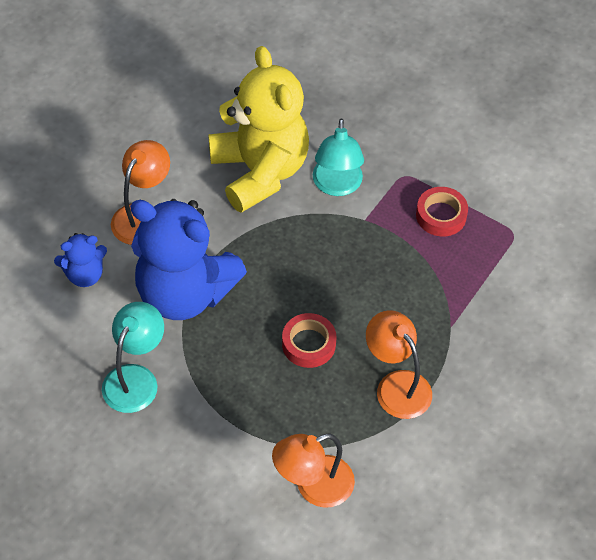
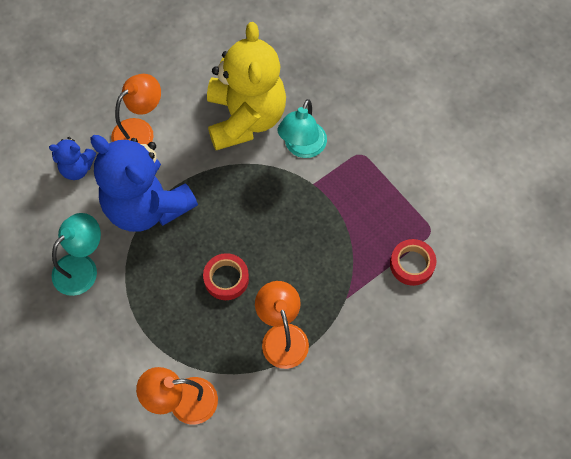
camera: 20 degrees right, 10 degrees up
red tape [416,187,468,236] -> red tape moved to [390,239,436,286]

